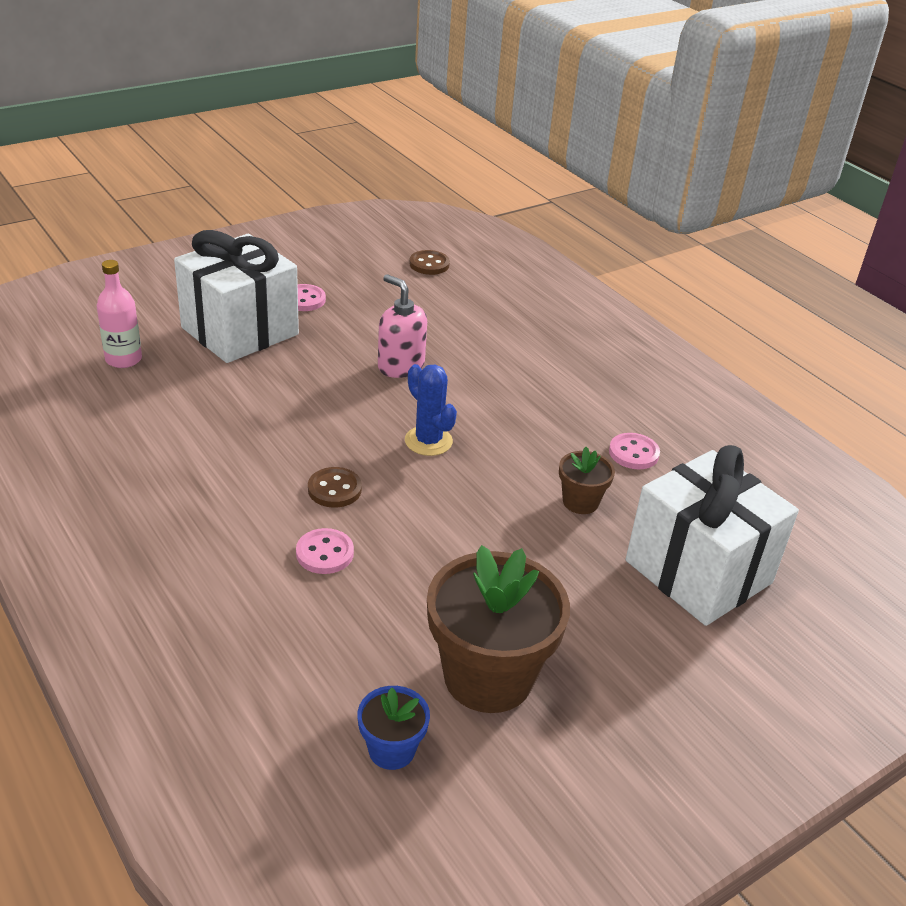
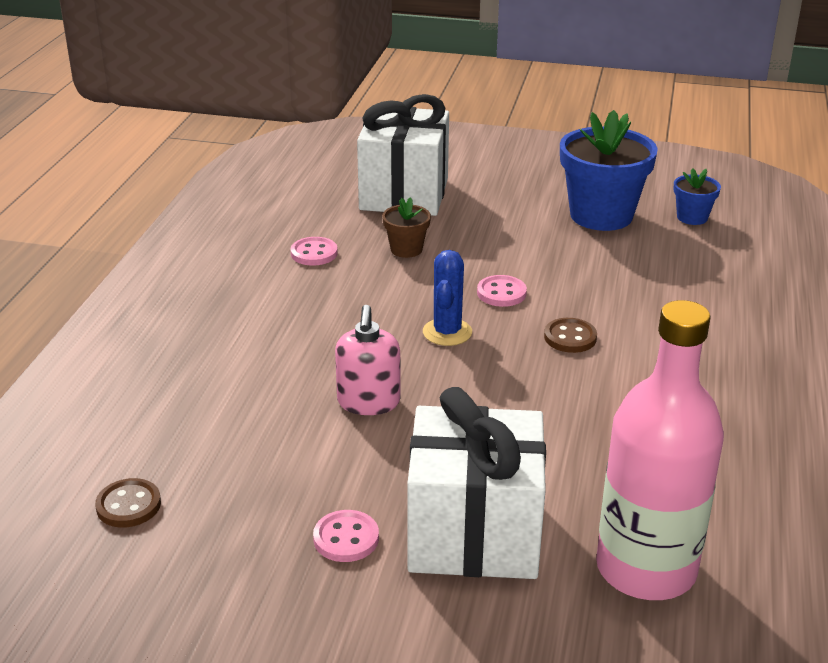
camera: 130 degrees left, 5 degrees down
pink bottle [97,260,142,368] -> pink bottle [596,300,724,600], size x1.96
pink button [296,528,354,574] -> pink button moved to [477,275,527,307]
brown flower pot [427,545,570,713] -> blue flower pot [560,110,658,231]

